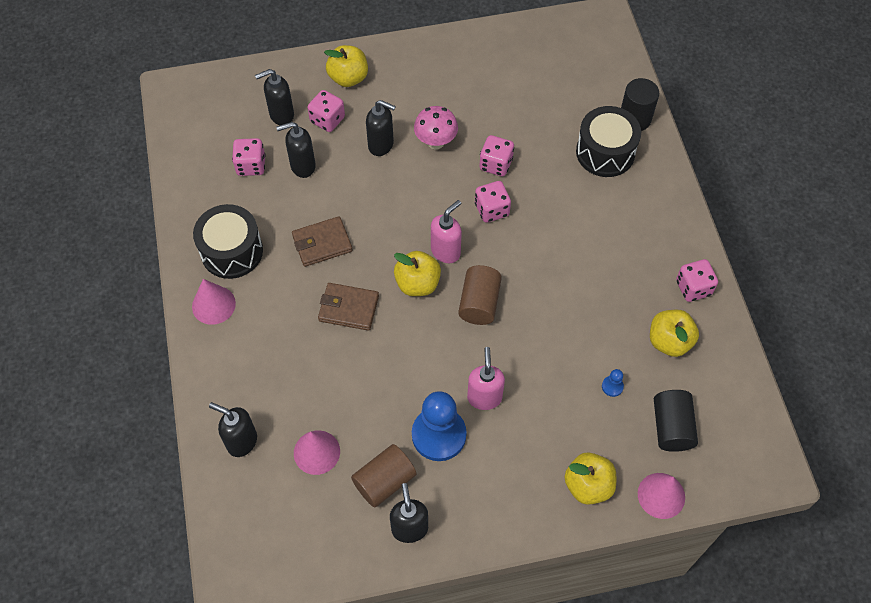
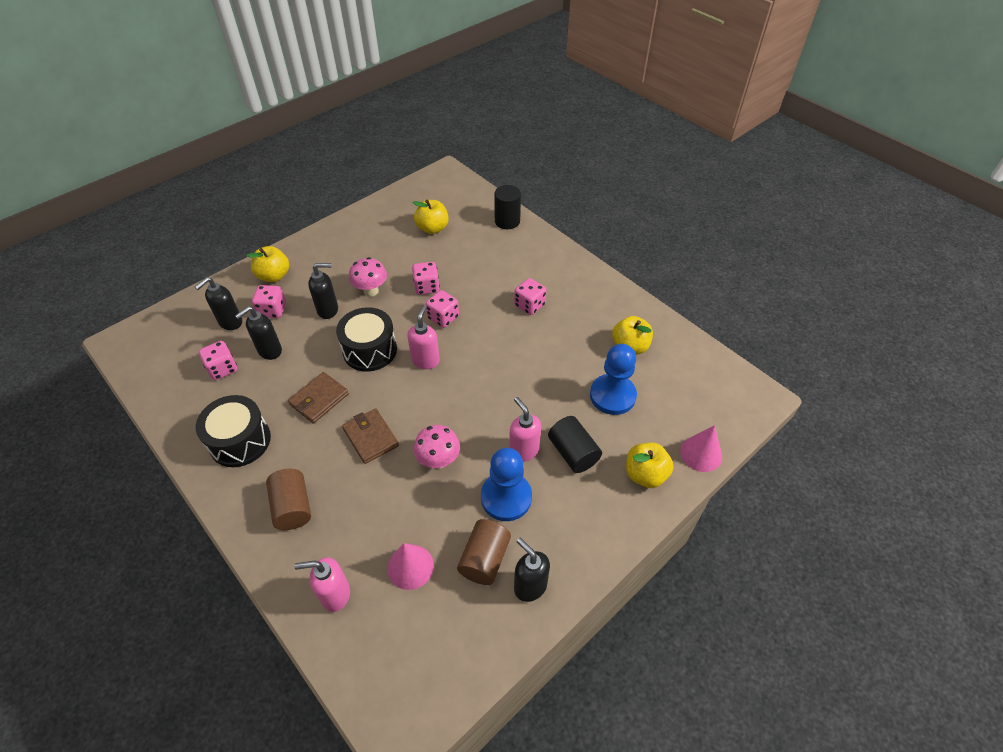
camera: 30 degrees left, 10 degrees down
pink cone [192,279,236,325] -> none
black soap dispenser [209,402,257,457] -> pink soap dispenser [294,557,350,612]
brown wallet [318,283,379,331] -> brown wallet turned 75 degrees clockwise [342,408,399,464]
yellow apple [394,251,441,296] -> yellow apple moved to [412,200,449,234]
brown cylinder [458,265,502,325] -> brown cylinder moved to [266,469,311,530]
black drum [576,106,641,177] -> black drum moved to [336,307,397,372]
blue pawn [602,369,624,397] -> blue pawn [590,344,637,415], size x2.48
black cylinder [654,390,698,452] -> black cylinder moved to [548,416,602,473]
pink dice [676,259,718,302] -> pink dice moved to [514,278,547,315]
none -> pink mushroom [414,425,460,469]

